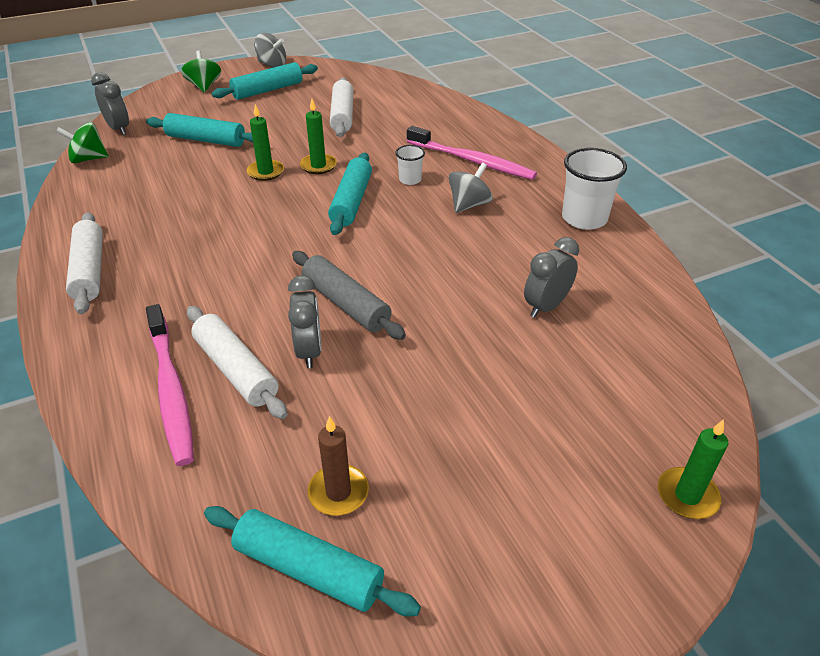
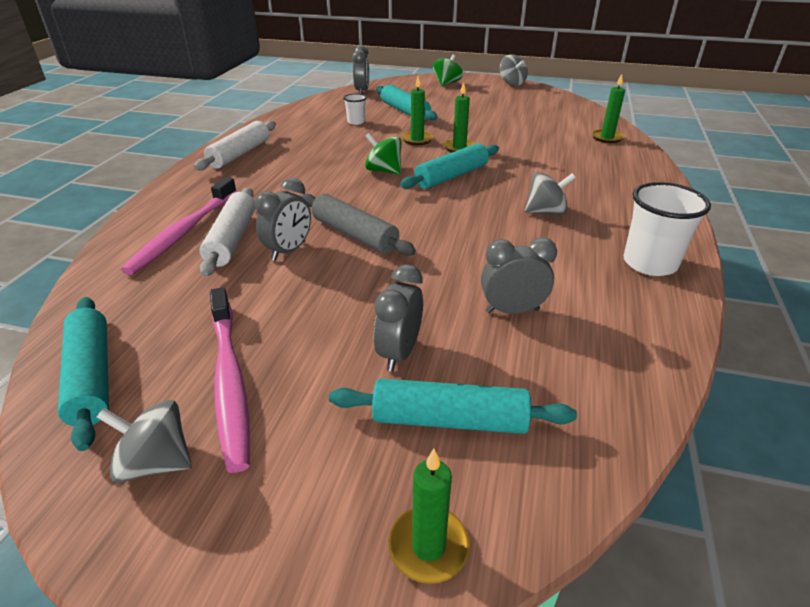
camera: 40 degrees right, 5 degrees down
green spinning top [56,122,109,163] -> green spinning top moved to [365,133,401,174]
turquoise rolling pin [212,62,318,100] -> turquoise rolling pin moved to [329,378,577,434]
grey rolling pin [292,251,406,340] -> grey rolling pin turned 45 degrees counterclockwise [301,194,416,256]
brown candle [308,416,369,516] -> none
white rolling pin [330,78,353,137] -> none
white cup [395,145,425,185] -> white cup moved to [343,94,367,125]
pink toothbrush [407,126,537,180] -> pink toothbrush moved to [210,287,250,473]
none -> grey spinning top [97,400,192,483]
none -> grey clock [374,264,423,371]
none -> green candle [591,74,625,143]

